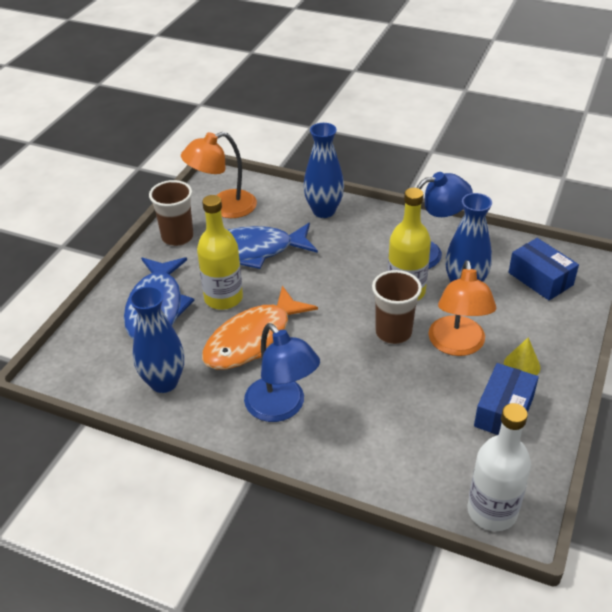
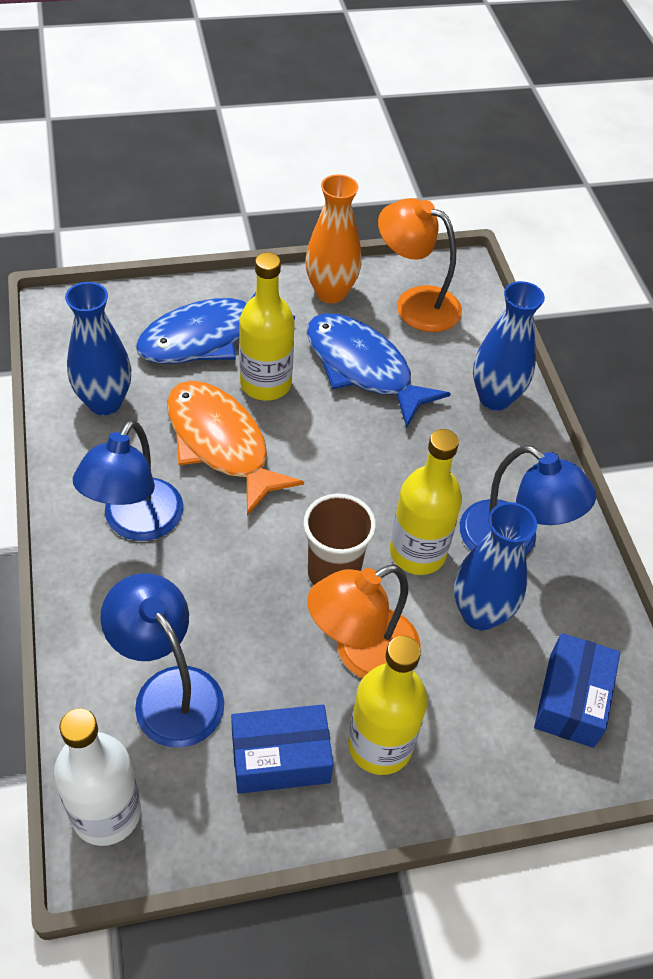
camera: 50 degrees right, 10 degrees up
brown cup [149,180,194,246] -> orange vase [305,174,362,304]
orange fish [202,286,318,370] -> orange fish turned 45 degrees clockwise [167,381,304,516]
yellow cone [504,337,540,375] -> yellow bottle [348,636,428,775]
none -> blue lamp [100,573,224,748]

